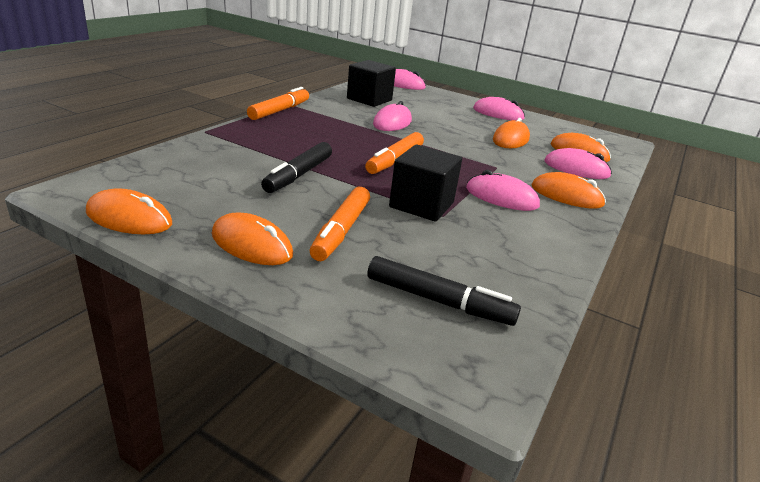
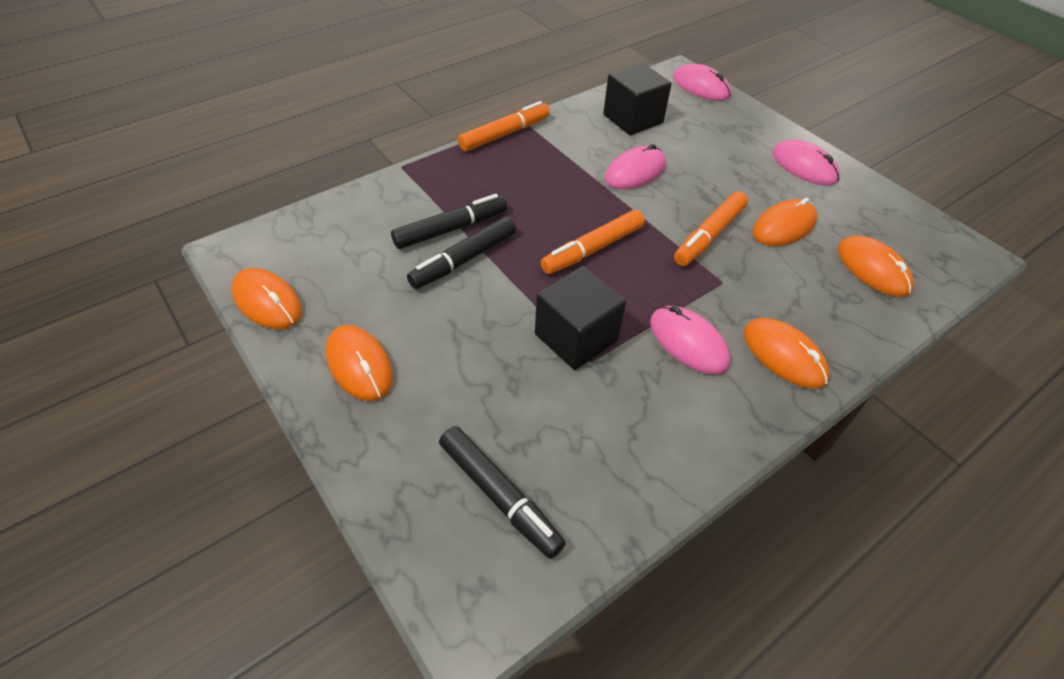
camera: 25 degrees right, 20 degrees up
orange marker [310,187,370,261] -> orange marker moved to [674,191,748,266]
pink mouse [544,148,612,179] -> none
none -> black marker [391,194,507,249]

